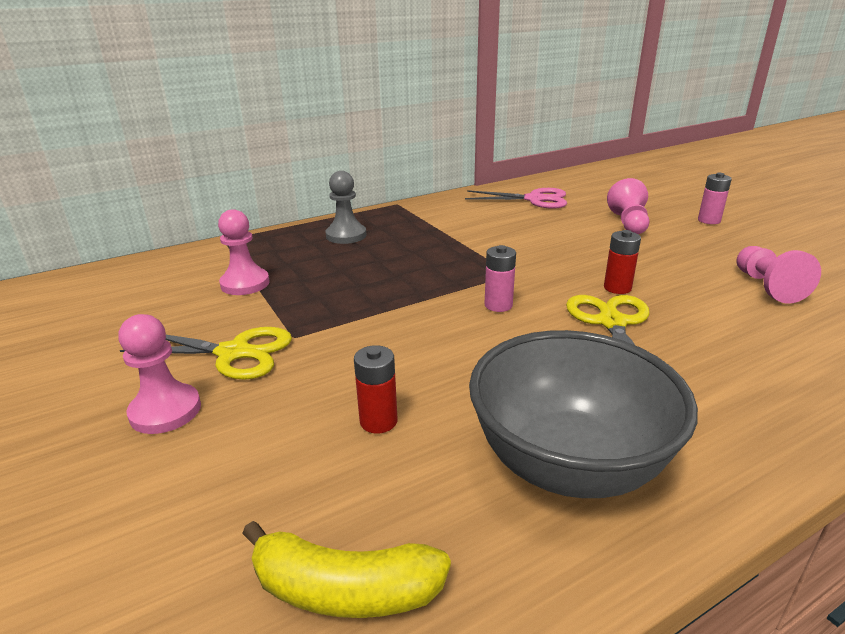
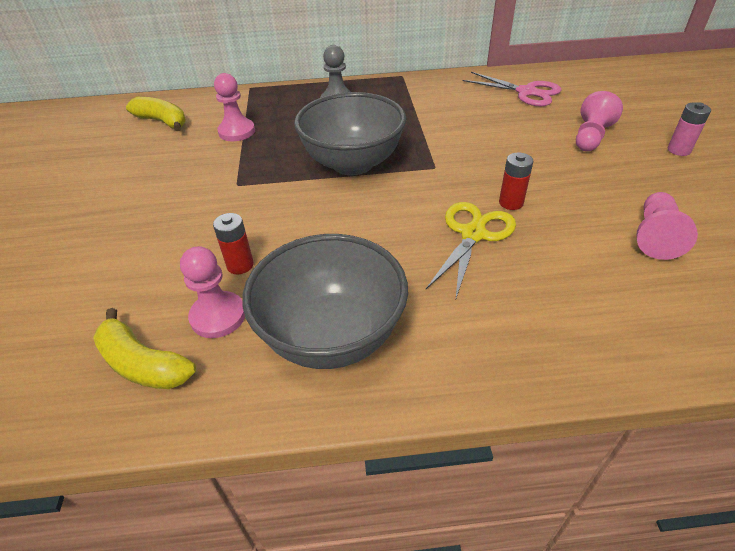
camera: 25 degrees right, 15 degrees up
pink pawn [118,314,201,434] -> pink pawn moved to [180,246,245,338]
yellow scissors [120,327,292,380] -> none
pink battery [484,245,516,312] -> none
none -> yellow banana [126,97,186,131]
none -> grey bowl [294,92,406,175]

